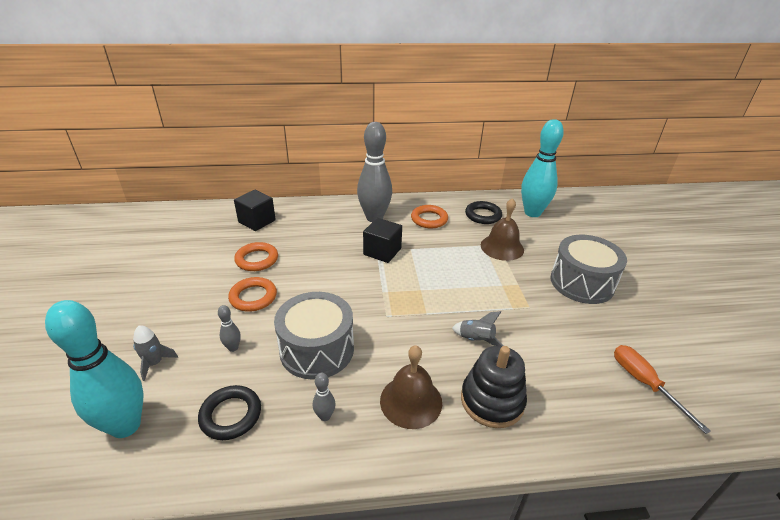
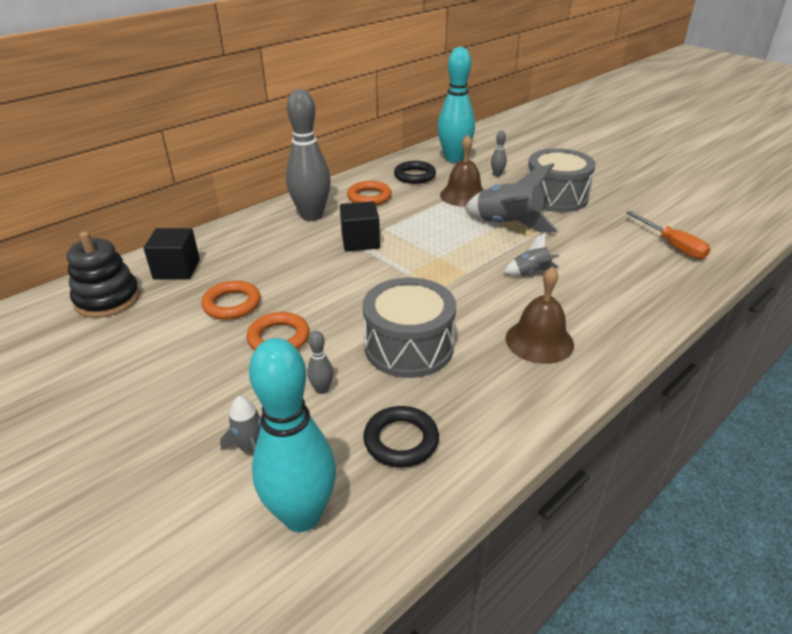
camera: 35 degrees left, 0 degrees up
grey bowling pin [313,373,336,421] -> grey bowling pin moved to [491,131,507,177]
black stacking toy [461,346,527,428] -> black stacking toy moved to [67,231,140,318]
orange screwdriver [614,345,711,434] -> orange screwdriver turned 150 degrees counterclockwise [626,211,711,259]
none -> grey rocket [465,163,558,232]

